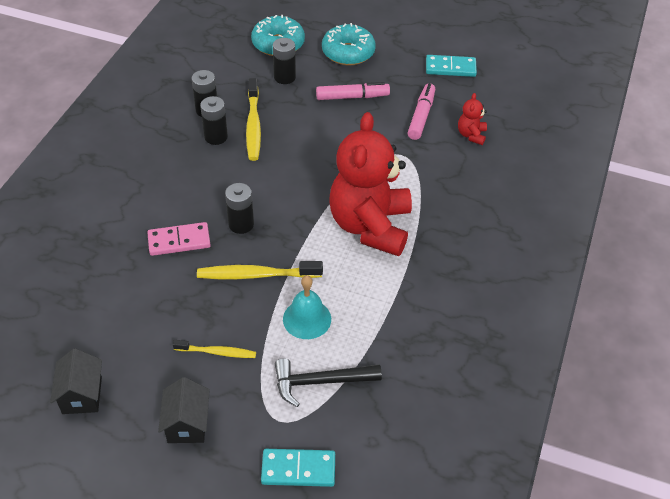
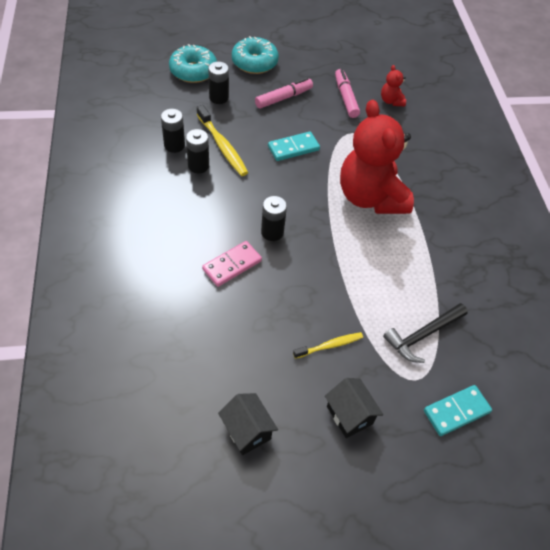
camera: 30 degrees left, 5 degrees up
yellow toothbrush [197,261,323,279] -> none
turquoise bell [283,275,331,339] -> none
turquoise domino [426,55,477,77] -> turquoise domino moved to [268,132,320,161]

